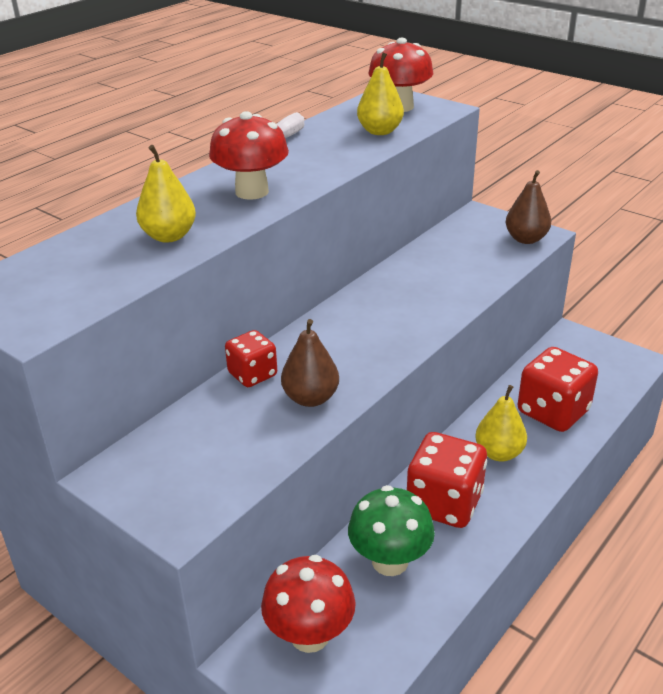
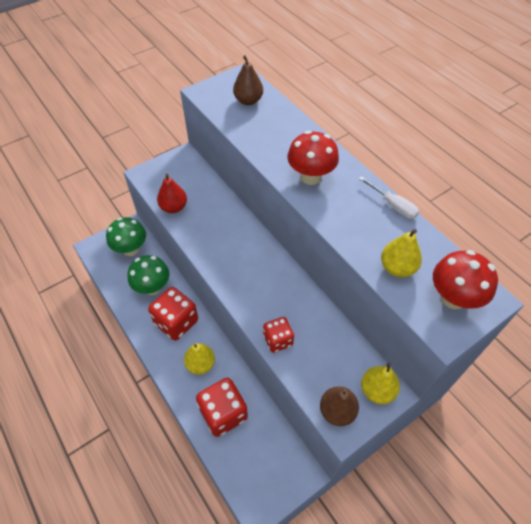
camera: 105 degrees right, 20 degrees up
yellow pear [136,145,196,243] -> yellow pear moved to [361,362,400,404]
red dice [225,330,277,387] -> red dice moved to [263,317,294,353]
red mushroom [261,555,356,653] -> green mushroom [106,217,146,256]
brown pear [281,319,339,407] -> brown pear moved to [233,55,263,105]
none -> red pear [157,174,187,213]

